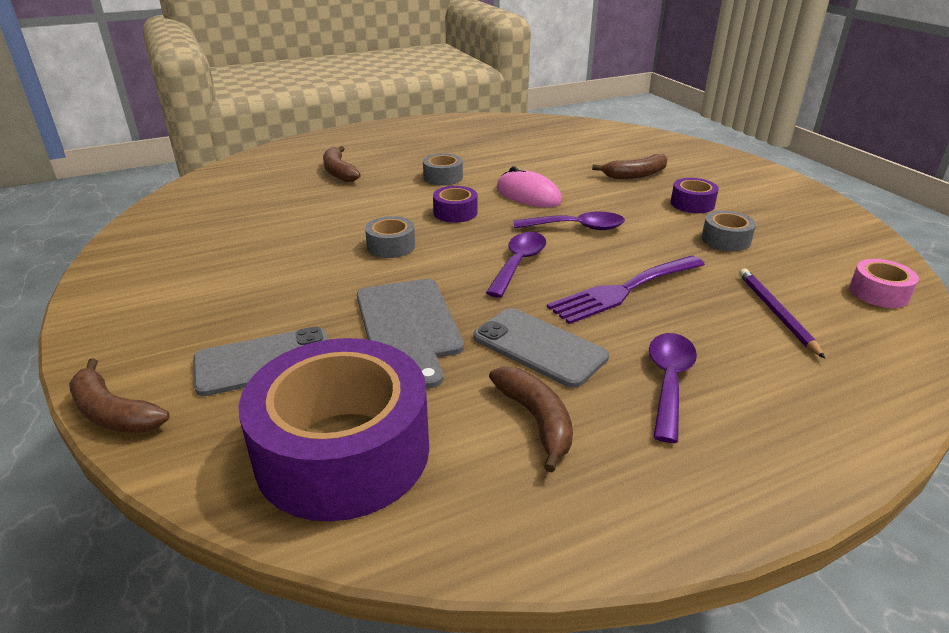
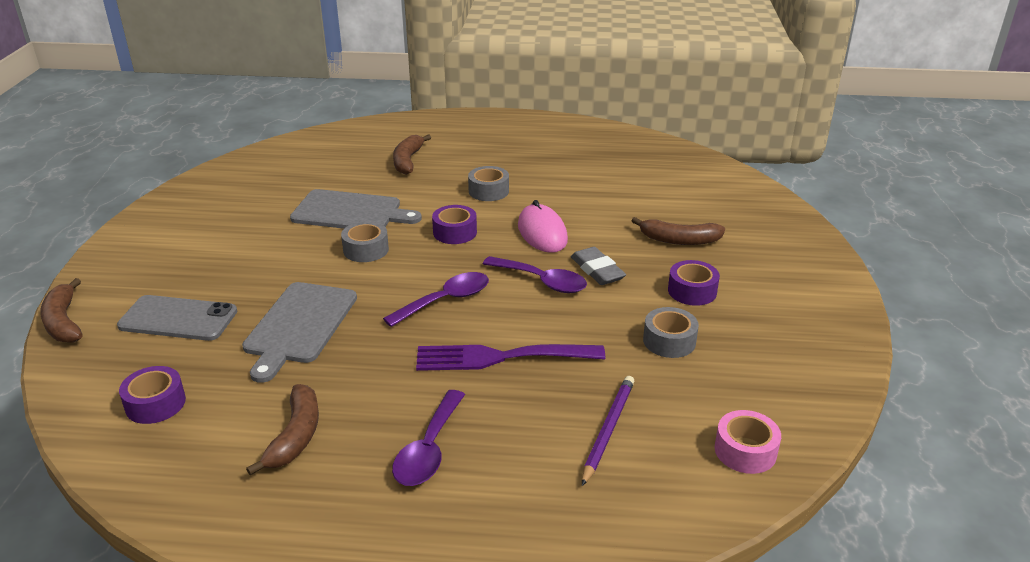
camera: 30 degrees right, 0 degrees up
purple tape [238,338,429,522] -> purple tape [119,366,186,424], size x0.43
grey phone [473,308,609,388] -> none
purple spoon [649,333,697,443] -> purple spoon turned 150 degrees clockwise [392,390,465,486]
none -> grey cutting board [290,189,422,229]
none -> grey eraser [571,247,626,285]

